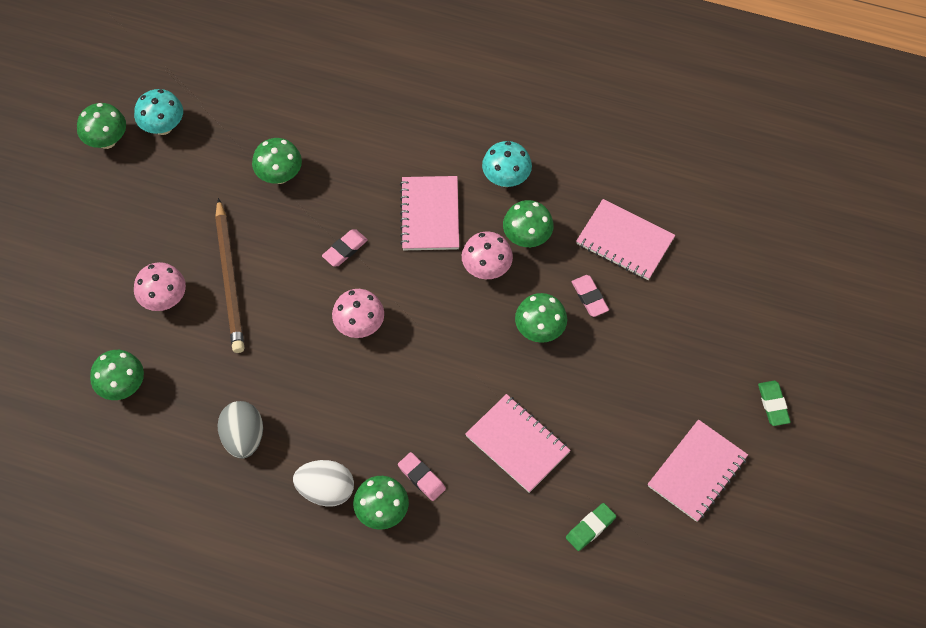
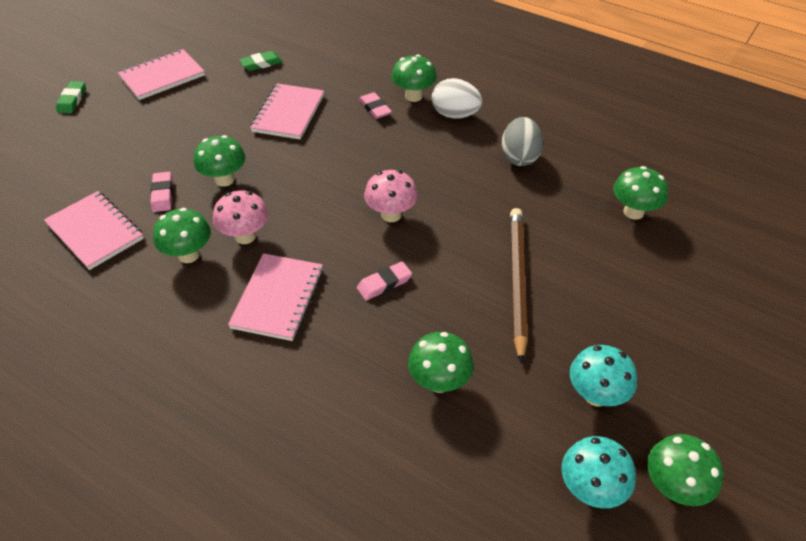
camera: 165 degrees left, 15 degrees down
pink mushroom [134,262,186,311] -> none
pink notebook [465,394,571,493] -> pink notebook turned 45 degrees clockwise [250,83,324,140]
turquoise mushroom [482,141,532,187] -> turquoise mushroom moved to [570,345,637,407]

